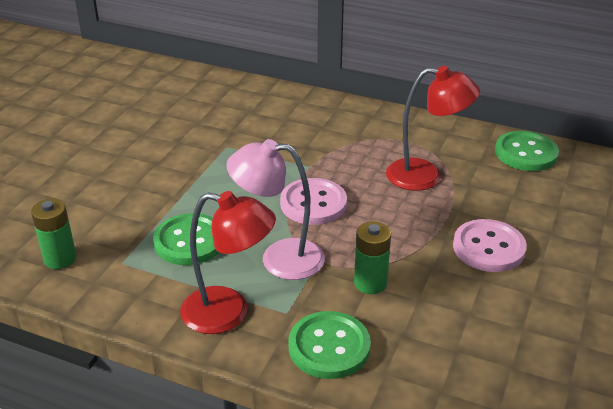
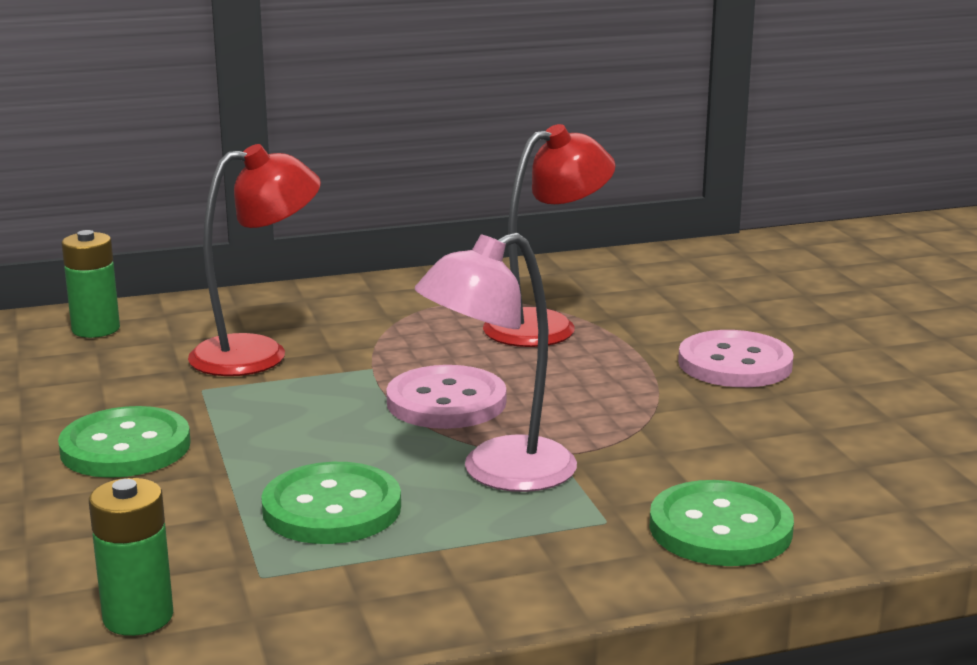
camera: 40 degrees left, 15 degrees down
red lamp [180,191,276,334] -> red lamp moved to [188,144,321,376]
green battery [354,221,391,294] -> green battery moved to [62,230,120,338]
green button [495,131,559,171] -> green button moved to [58,406,191,478]

